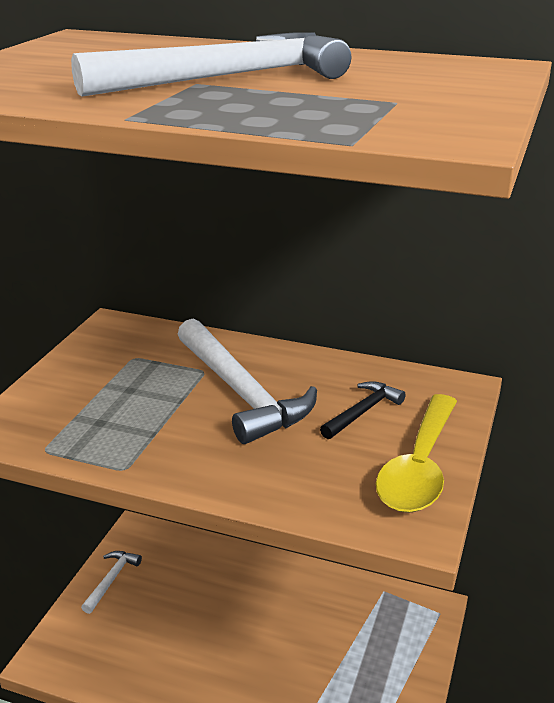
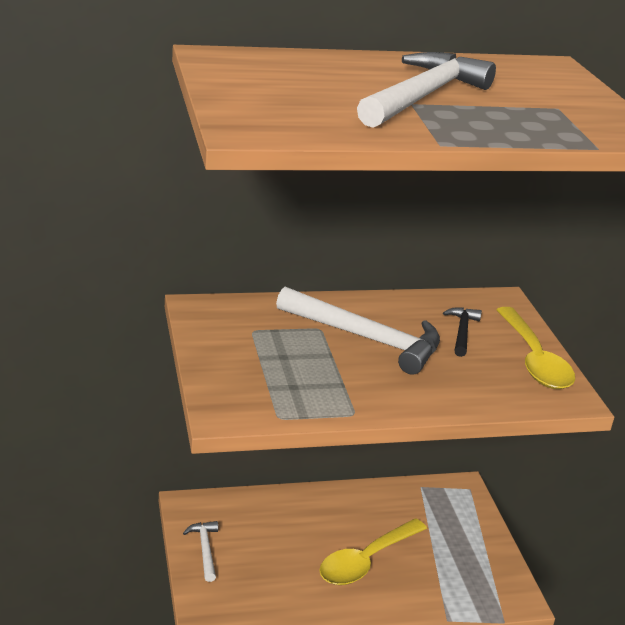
camera: 35 degrees left, 0 degrees up
none -> yellow spoon [319,518,427,585]

